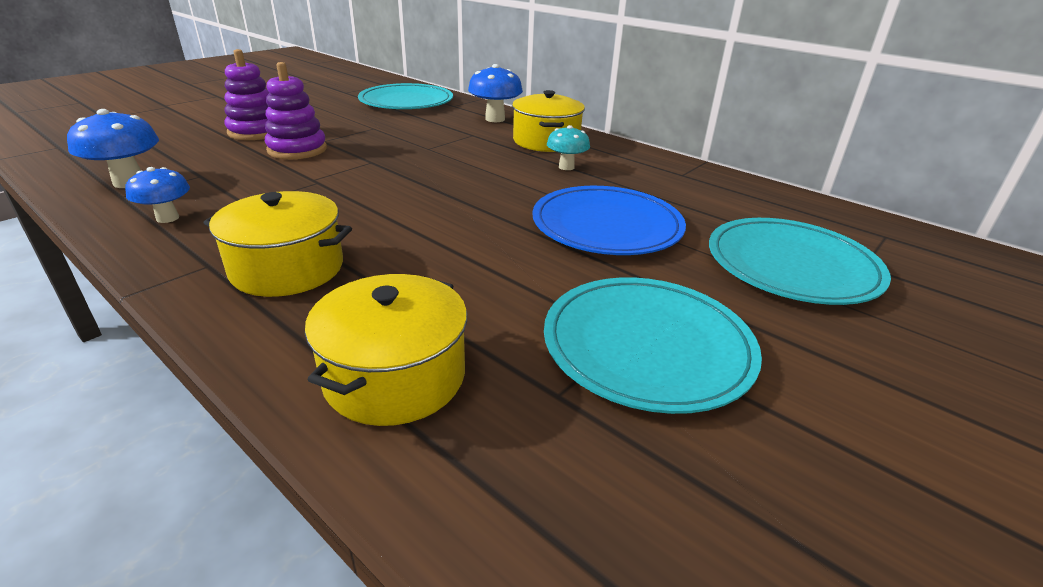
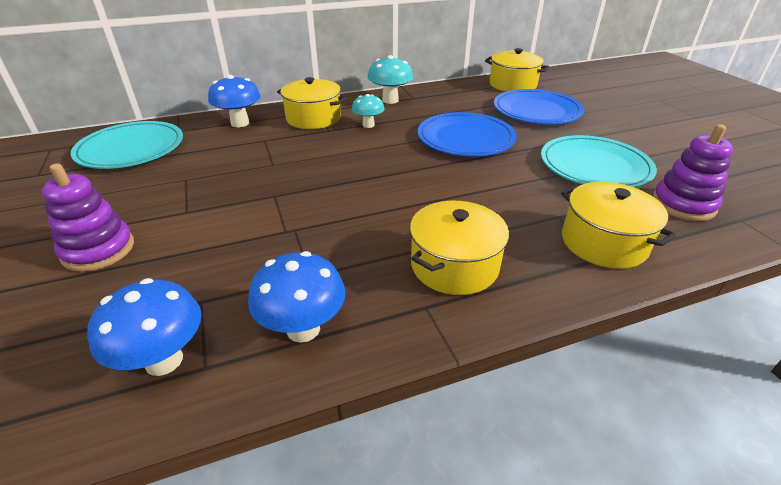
camera: 60 degrees left, 5 degrees up
blue mushroom [125,167,190,223] -> blue mushroom [248,251,345,343], size x1.53
purple stacking toy [265,62,327,160] -> purple stacking toy moved to [653,124,733,221]
turquoise plate [709,218,891,305] -> blue plate [494,89,584,124]
none -> turquoise mushroom [368,55,413,104]
none -> yellow pot [485,48,549,92]

